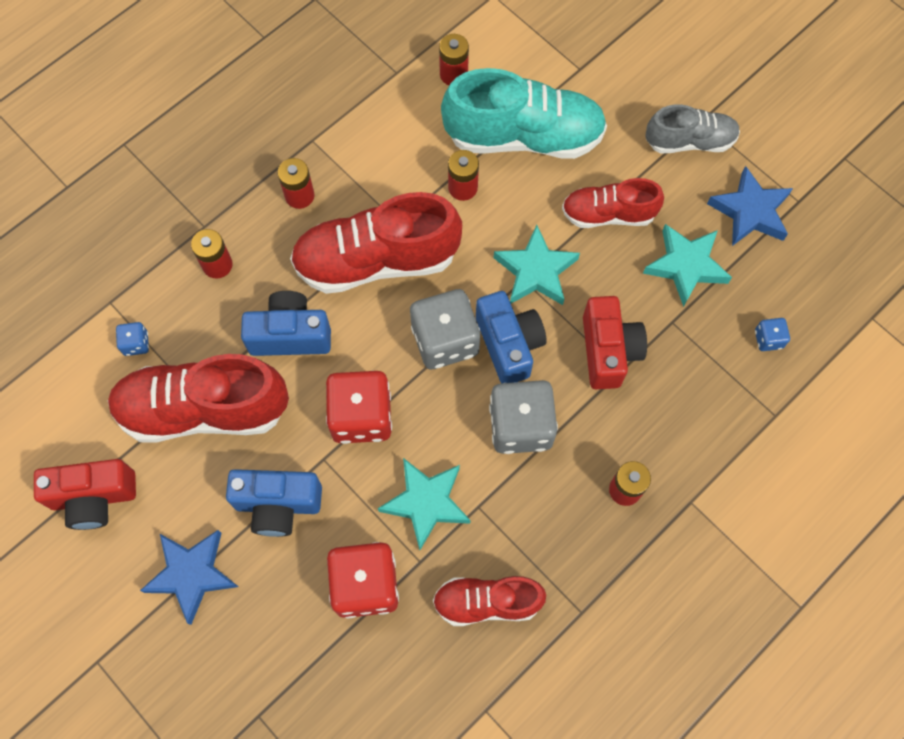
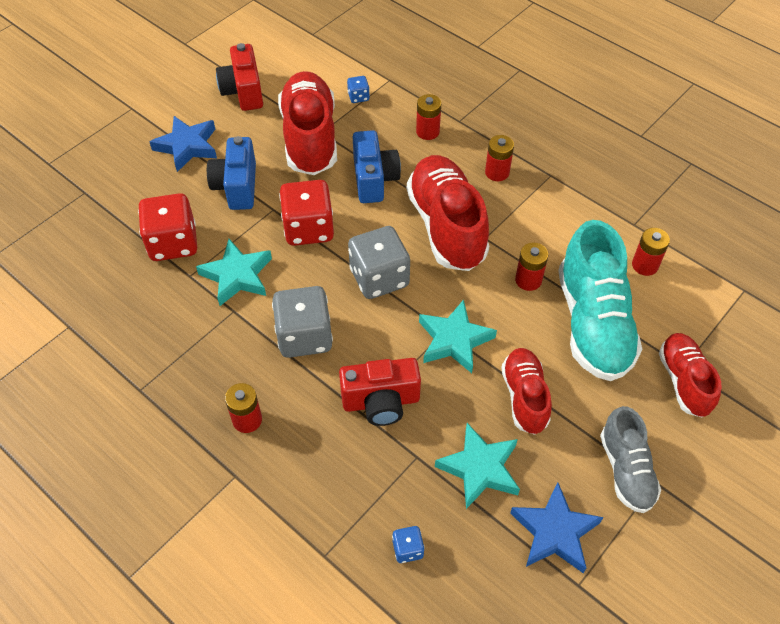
camera: 85 degrees right, 15 degrees down
red shoe [433,576,546,626] -> red shoe moved to [659,333,721,417]
blue camera [476,291,547,383] -> none

